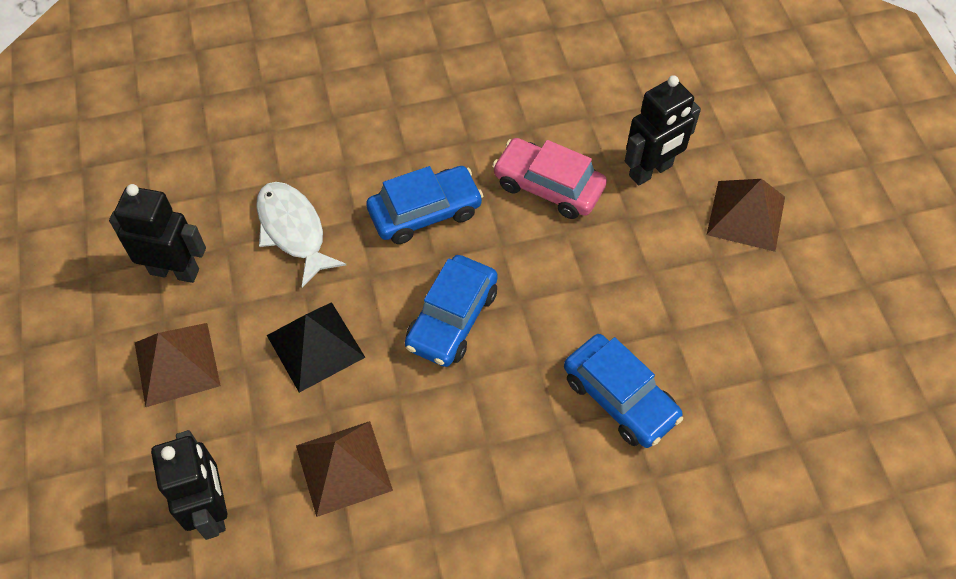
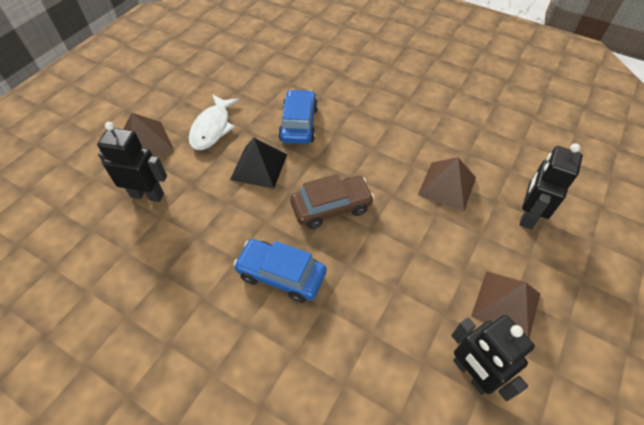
camera: 135 degrees left, 5 degrees down
white fish [256,182,346,287] -> white fish moved to [189,94,239,150]
black pyramid [267,302,366,393] -> black pyramid moved to [230,138,287,189]
blue car [405,255,498,367] -> brown car [290,174,374,229]
pink car [492,138,607,219] -> none

